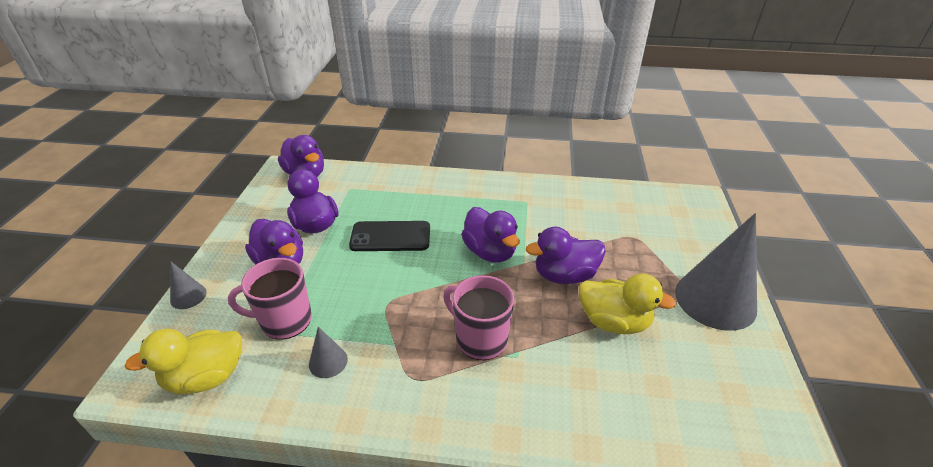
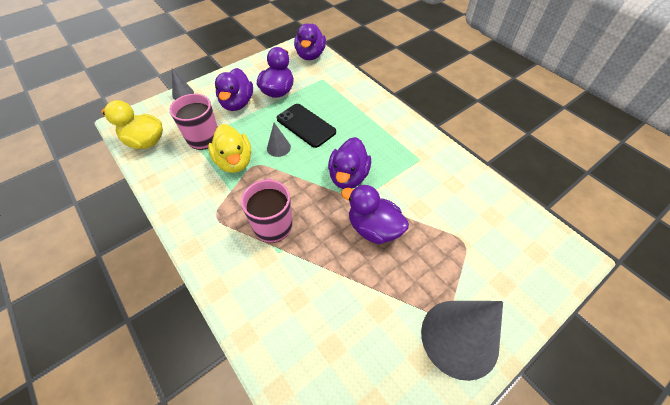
camera: 45 degrees right, 15 degrees up
grey cone [309,327,348,378] -> grey cone moved to [267,123,291,157]
yellow duck [579,274,677,334] -> yellow duck moved to [208,124,251,173]

